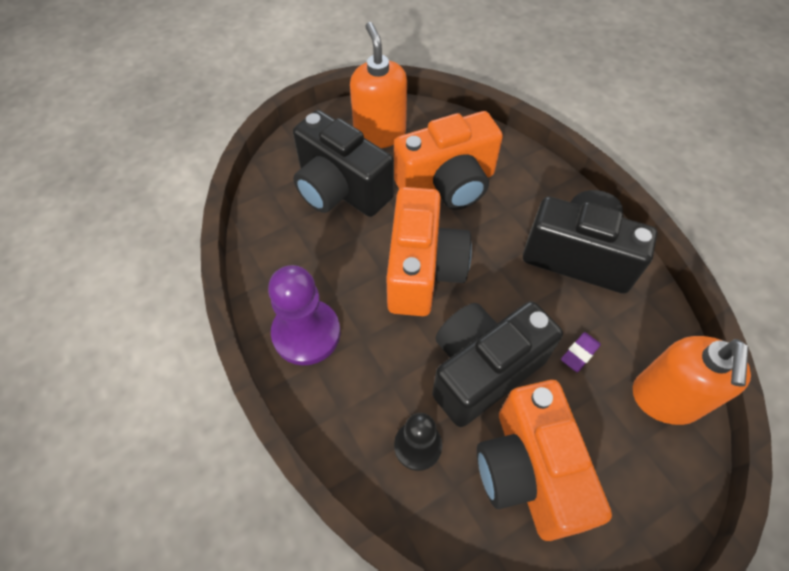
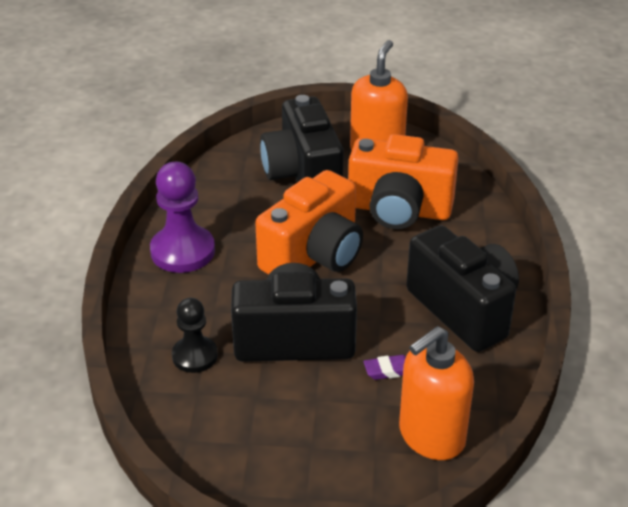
camera: 35 degrees right, 20 degrees down
orange camera [477,380,612,541] -> none

